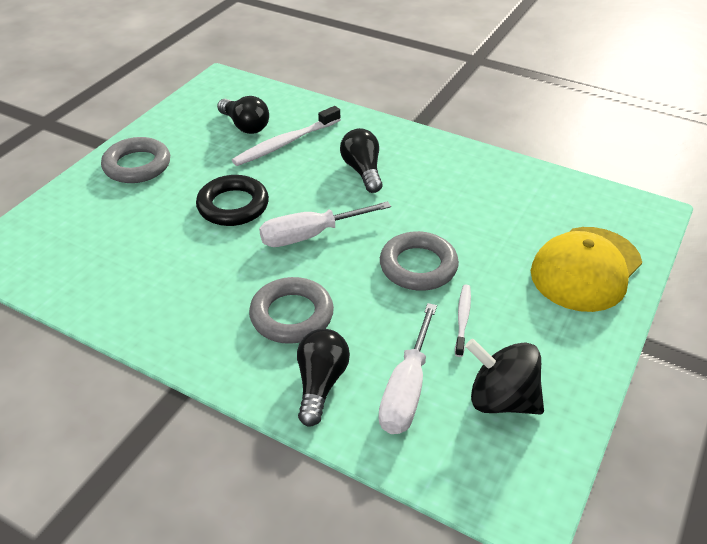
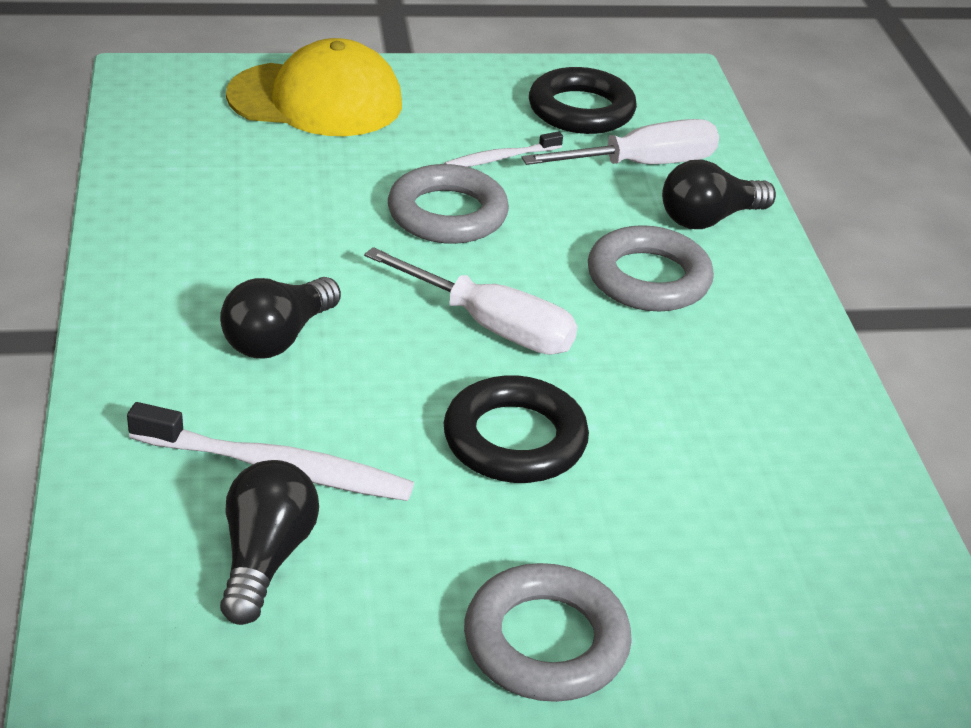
camera: 130 degrees left, 5 degrees down
black spinning top [465,339,544,415] -> black ring [529,67,637,134]

